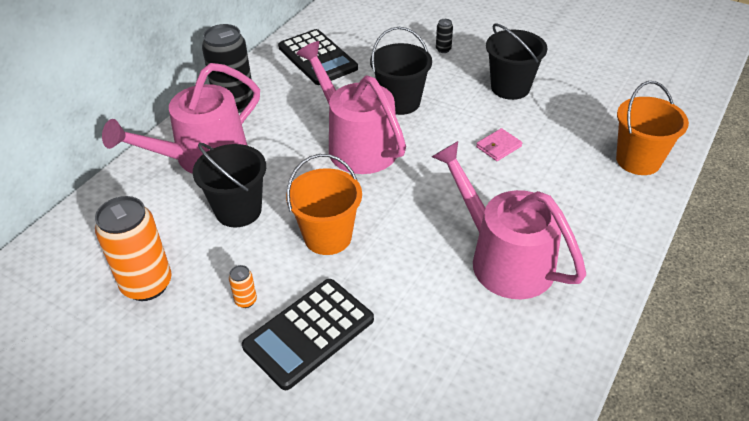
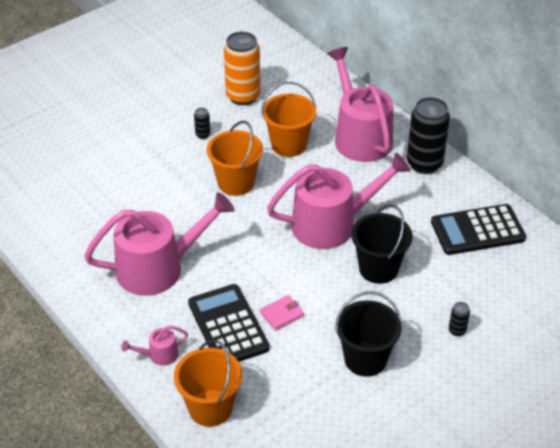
camera: 110 degrees right, 0 degrees up
black bucket [193,143,266,227] -> orange bucket [262,82,316,157]
orange can [229,265,257,308] -> black can [194,108,211,139]
black calculator [242,279,374,390] -> black calculator moved to [188,284,269,362]
pink wallet [476,128,522,161] -> pink wallet turned 75 degrees clockwise [260,295,304,331]
none -> pink watering can [121,326,188,366]

